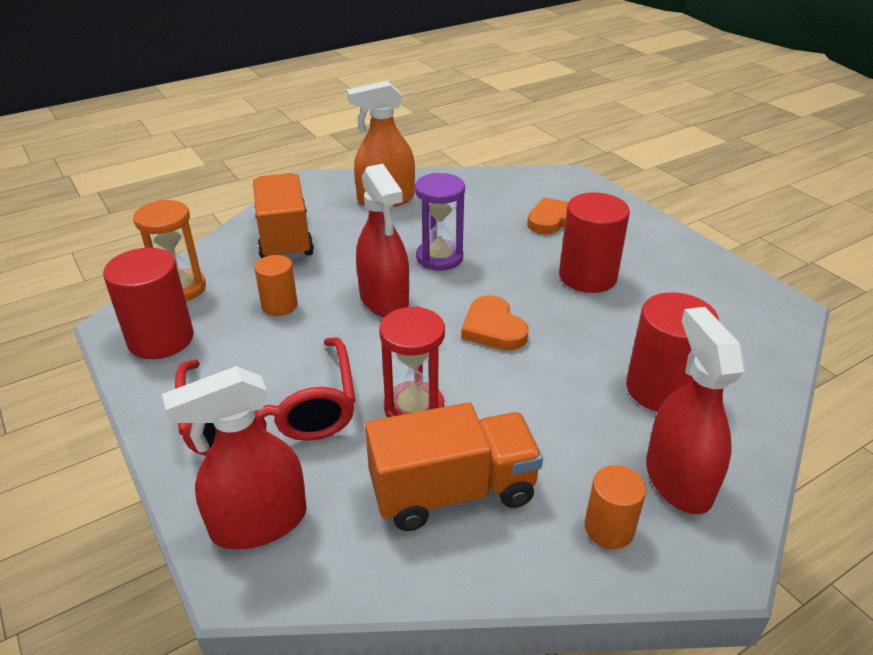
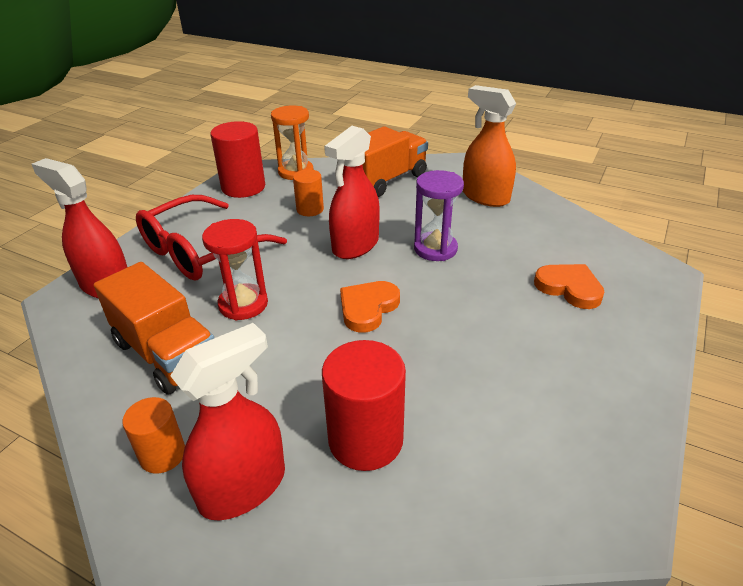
camera: 60 degrees right, 0 degrees up
red cylinder [559,192,630,293] -> none

